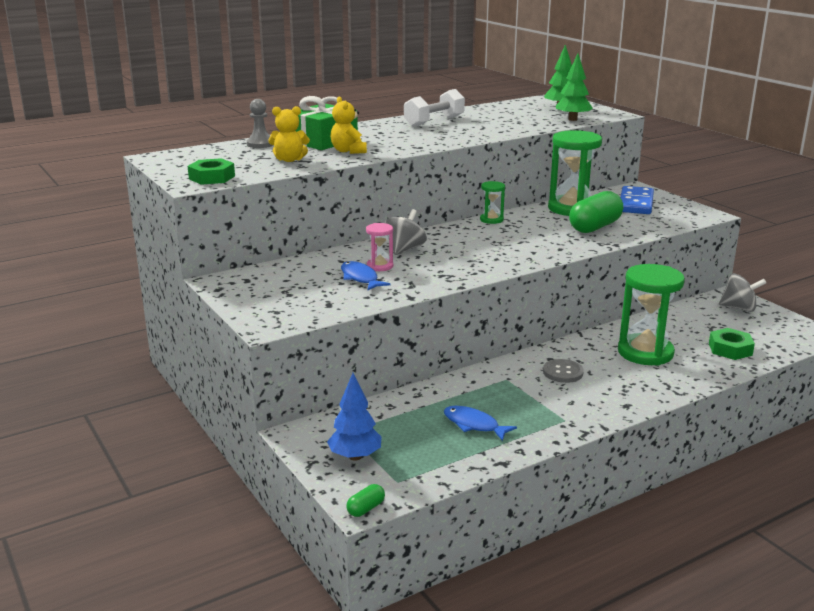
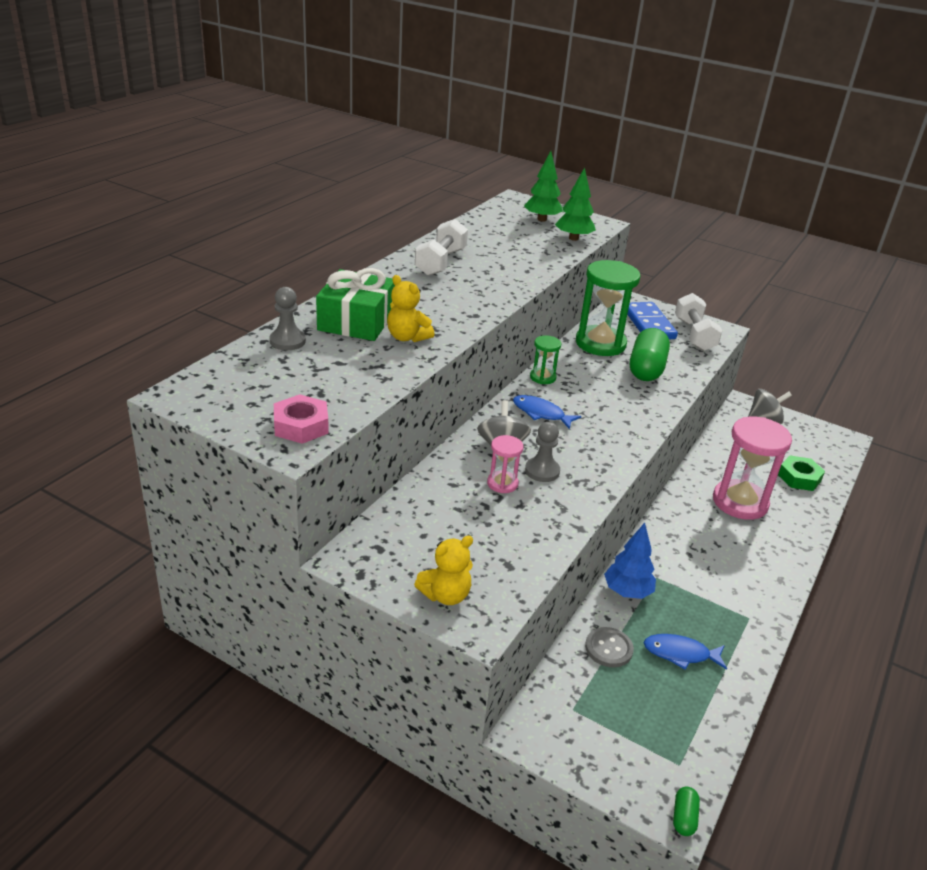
camera: 30 degrees left, 10 degrees up
green nut [188,158,235,185] -> pink nut [274,394,329,444]
yellow teddy bear [268,106,310,162] -> yellow teddy bear moved to [414,536,473,605]
blue tree [327,373,381,461] -> blue tree moved to [604,523,656,599]
blue fish [341,261,390,290] -> blue fish moved to [513,395,581,429]
grey button [543,359,584,383] -> grey button moved to [585,627,634,667]
green hourglass [618,264,685,365] -> pink hourglass [713,416,792,520]
none -> grey pawn [525,422,560,482]
none -> white dumbbell [675,293,723,351]

